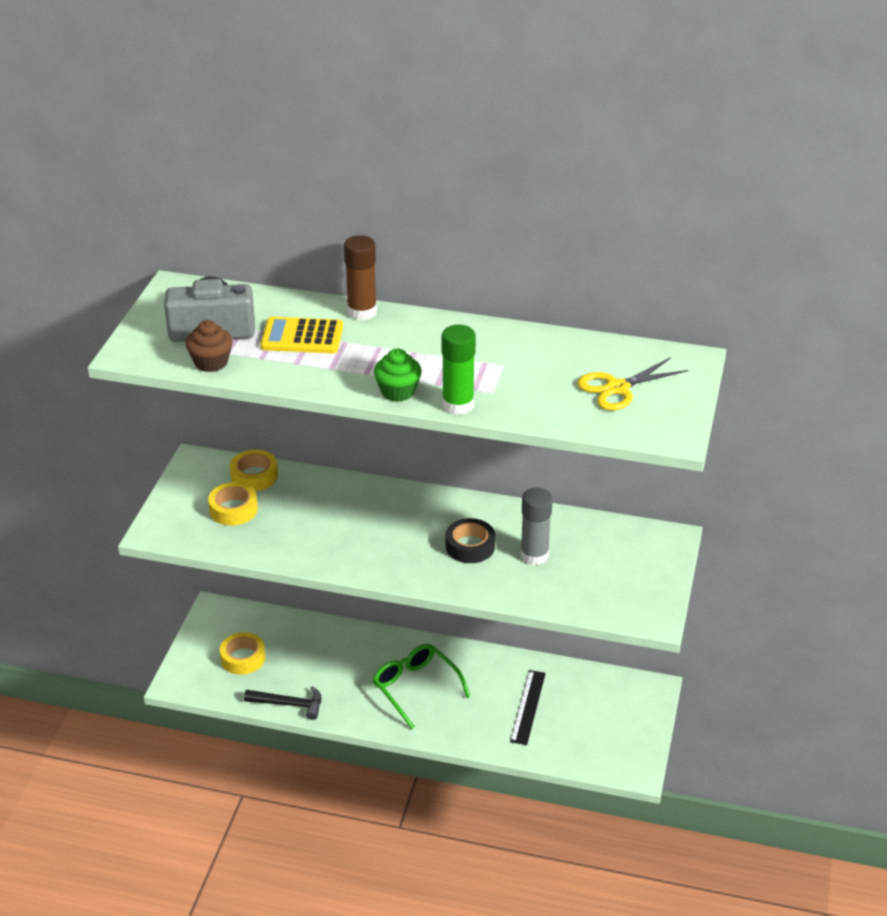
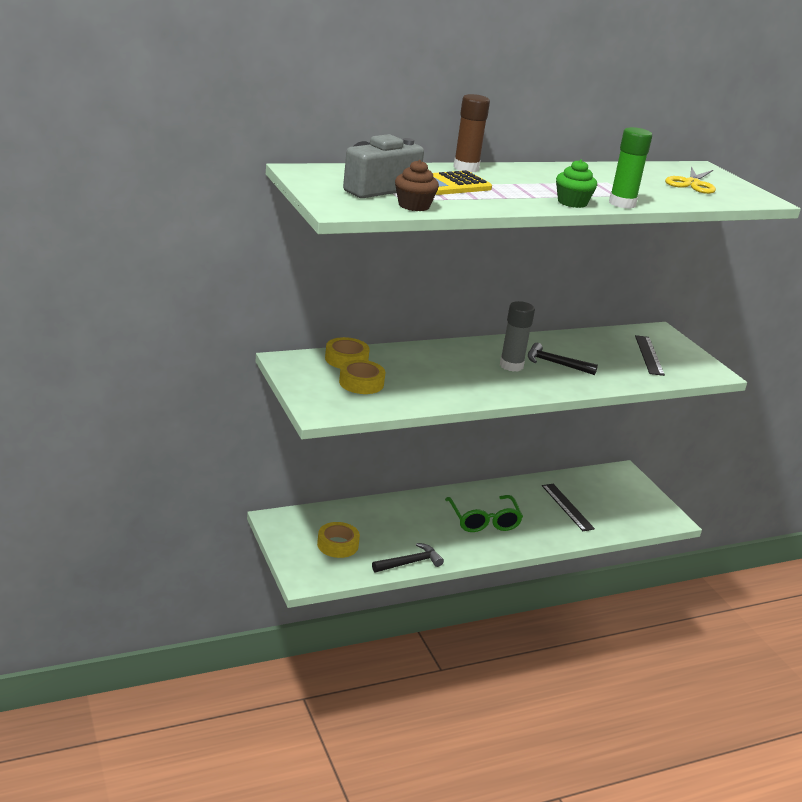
camera: 40 degrees left, 10 degrees down
green glasses [373,644,471,729] -> green glasses turned 120 degrees counterclockwise [445,495,523,532]
black tape [446,518,495,563] -> black hammer [528,343,598,375]
grey glue stick [520,488,553,565] -> grey glue stick moved to [500,301,535,372]
none -> black ruler [635,335,665,376]

